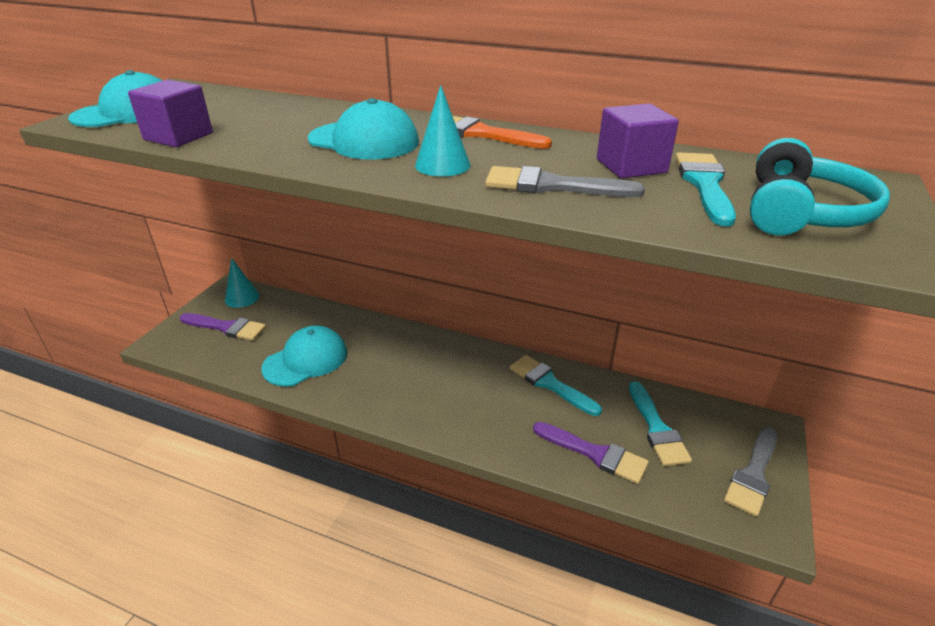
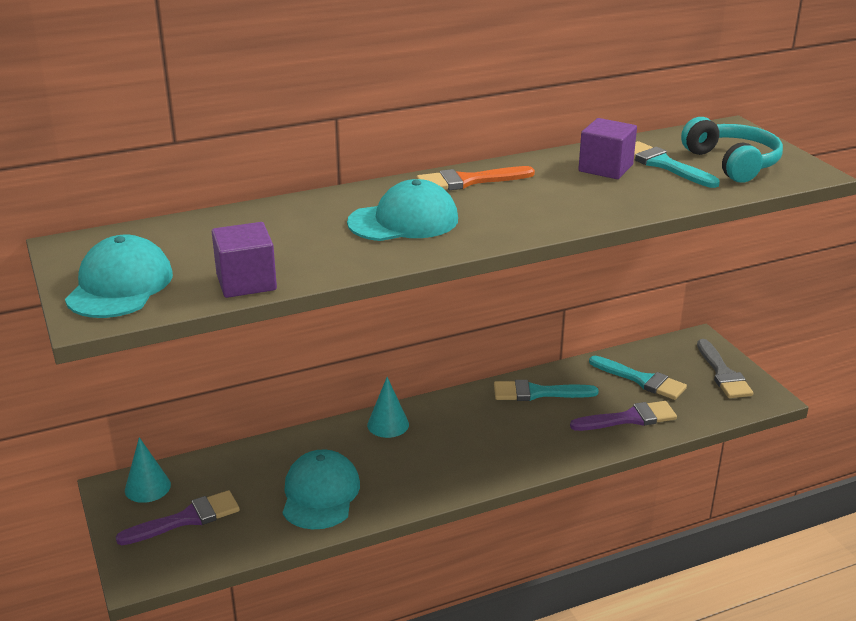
camera: 45 degrees left, 5 degrees down
turquoise cone [415,85,471,177] -> turquoise cone moved to [367,377,409,438]
grey brush [485,166,645,197] -> none

